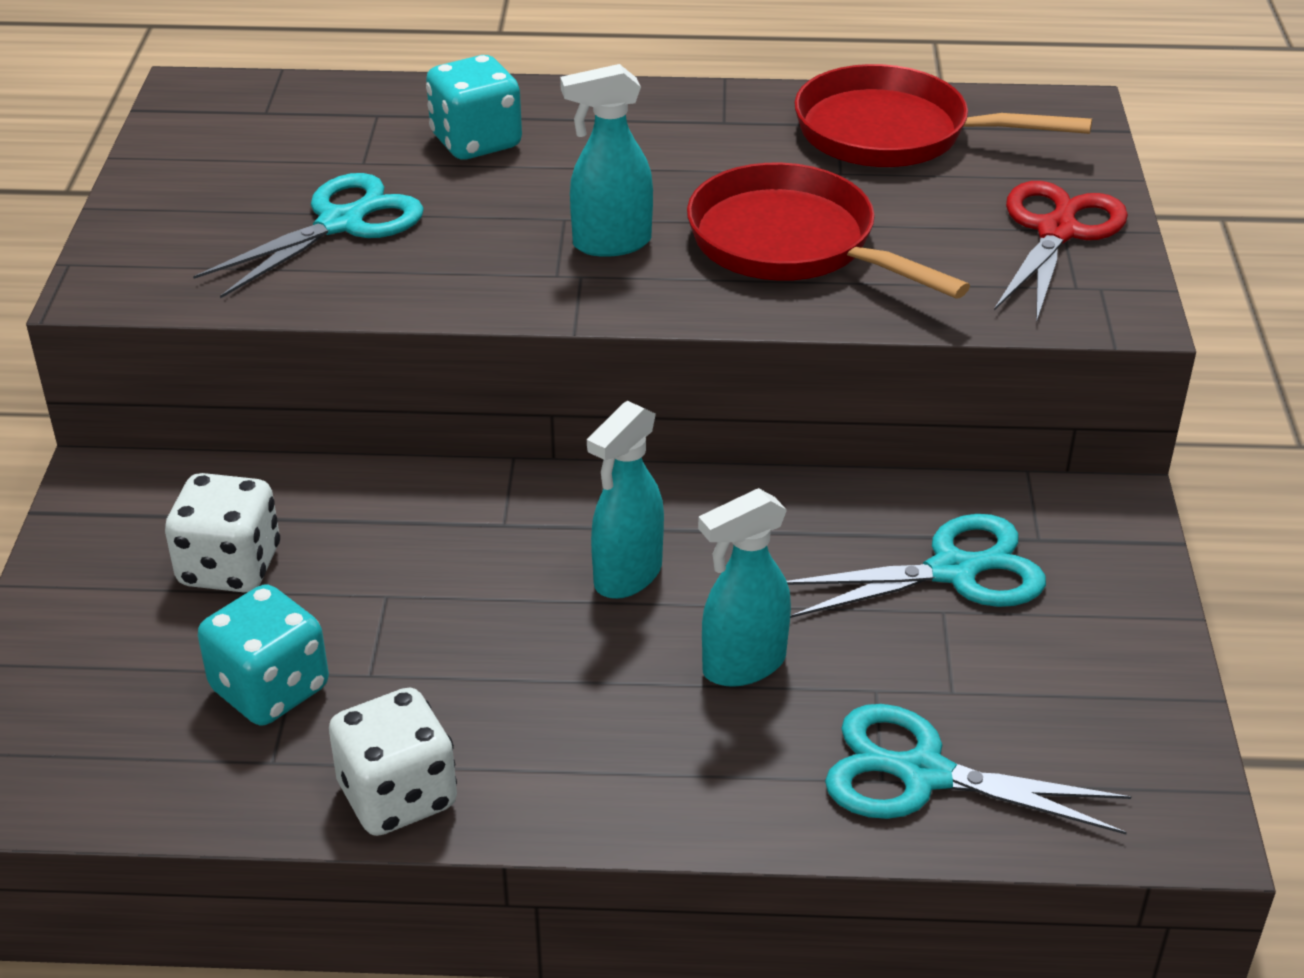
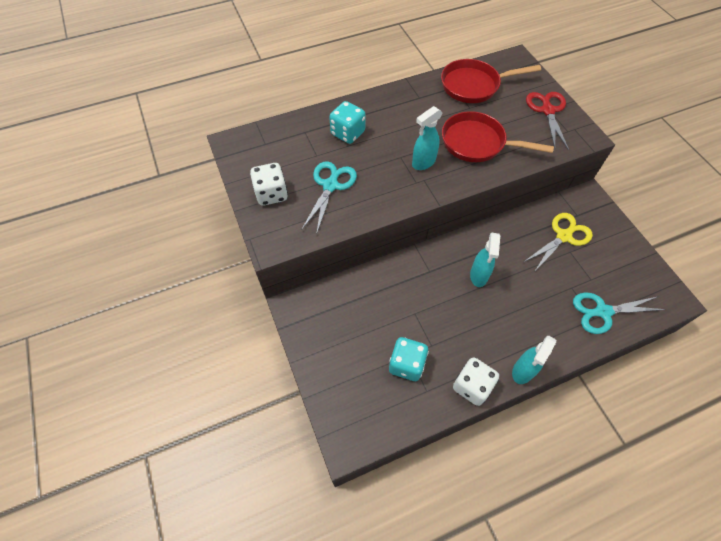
camera: 25 degrees left, 20 degrees up
white dice [165,473,280,592] -> white dice moved to [250,163,288,206]
turquoise spray bottle [698,488,791,687] -> turquoise spray bottle moved to [512,336,556,384]
turquoise scissors [787,514,1046,618] -> yellow scissors [524,213,593,272]

